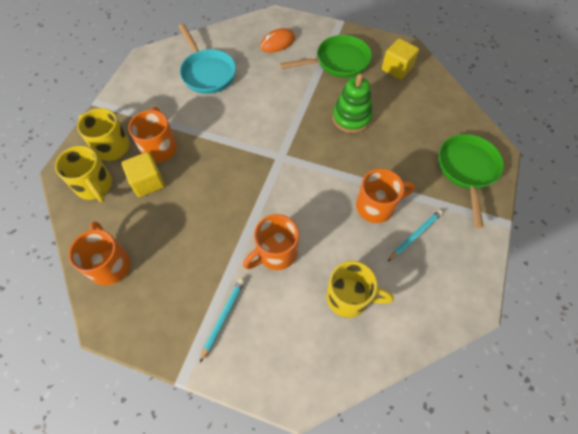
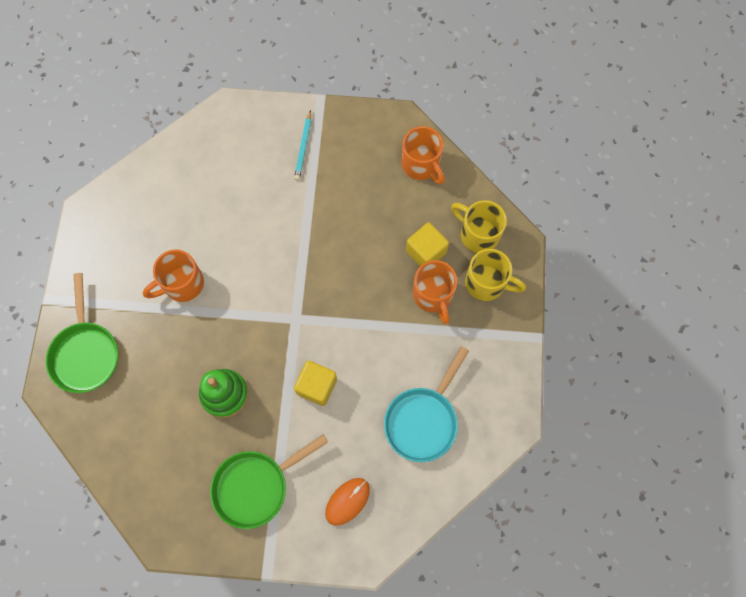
camera: 165 degrees right, 10 degrees up
turquoise pan [178,24,236,94] -> turquoise pan turned 105 degrees counterclockwise [384,346,469,462]
orange mug [243,214,299,270] -> none
yellow mug [326,261,394,318] -> none
yellow cube [382,38,419,80] -> yellow cube moved to [294,361,337,406]
turquoise pencil [387,210,443,262] -> none

